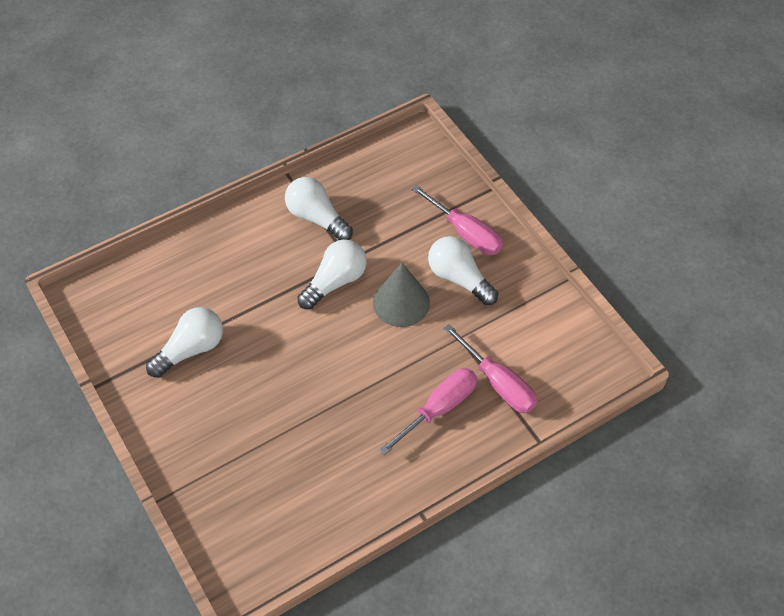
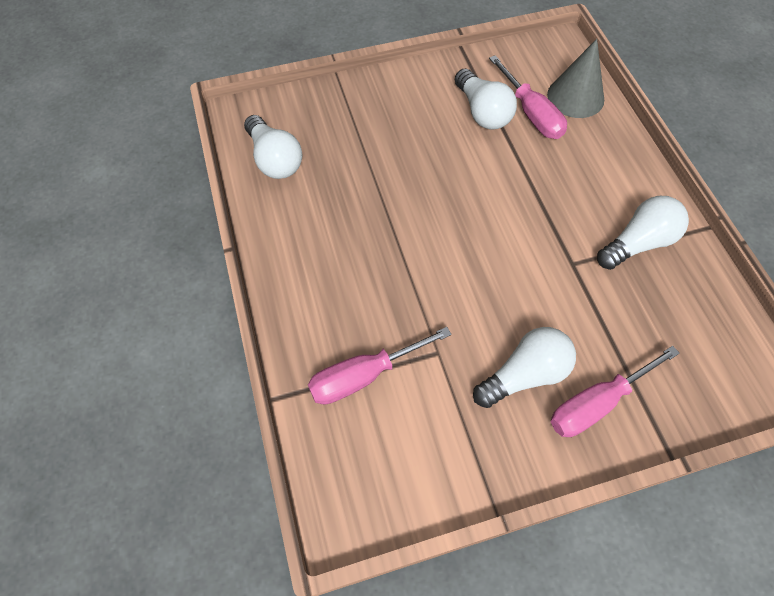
camera: 105 degrees right, 5 degrees up
white light bulb [297,239,367,310] -> white light bulb moved to [244,115,302,179]
grey cone [373,263,430,327] -> grey cone moved to [547,39,604,118]
pink screwdriver [379,368,477,455] -> pink screwdriver moved to [489,55,567,139]

